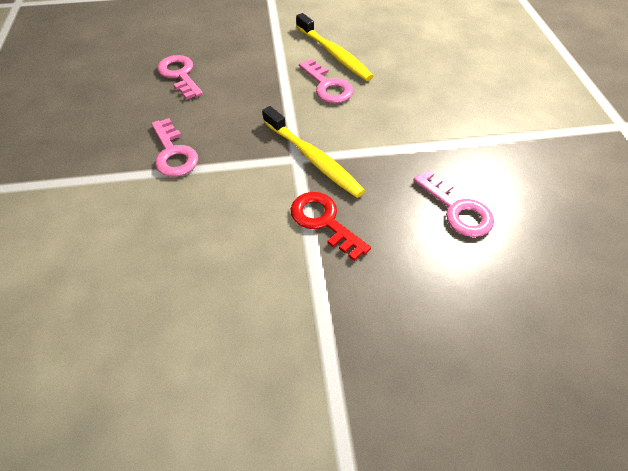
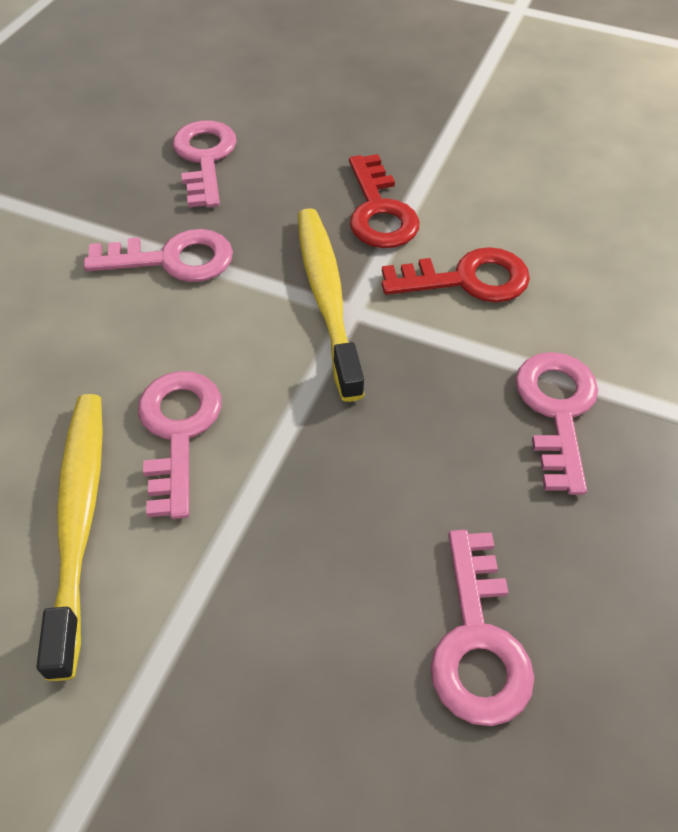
camera: 150 degrees left, 0 degrees up
none -> pink key [84,229,233,282]
none -> red key [382,247,530,302]

